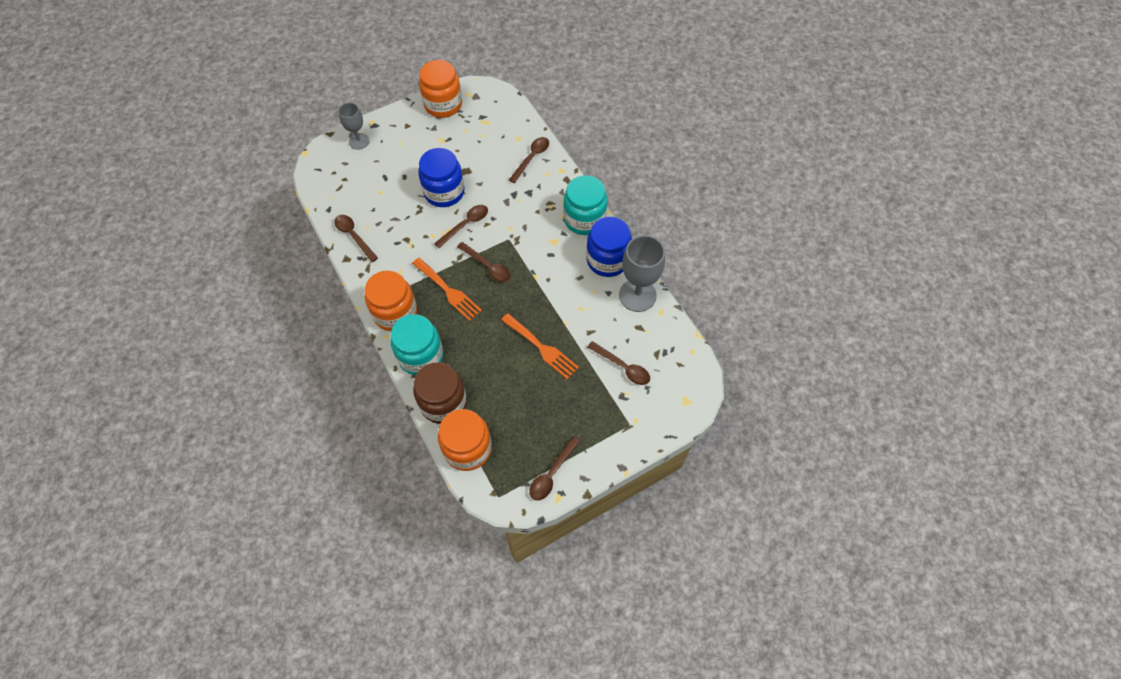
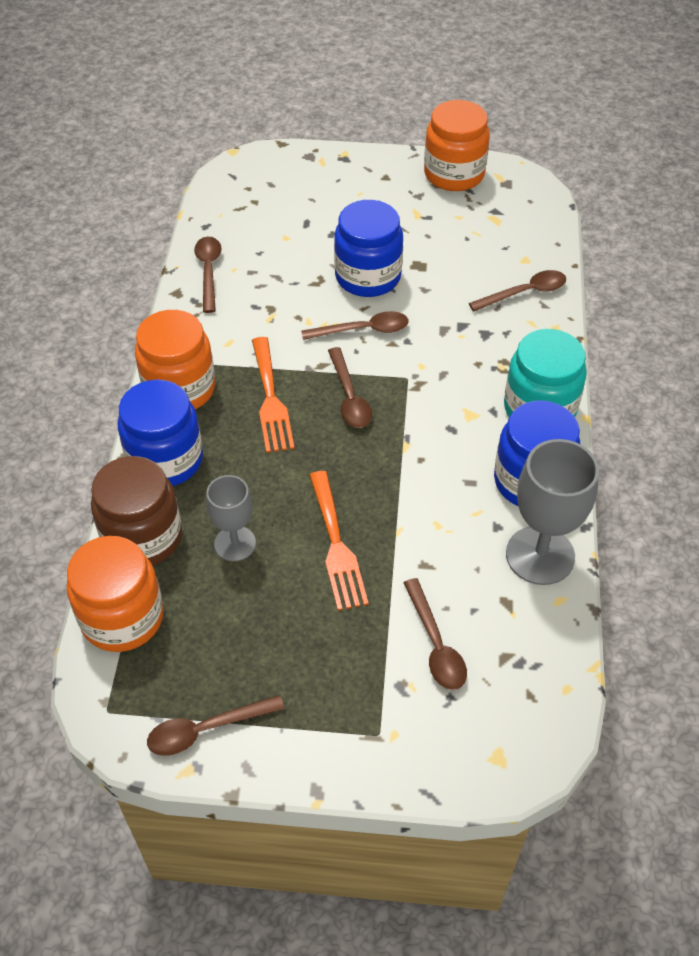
camera: 35 degrees right, 10 degrees down
grey goblet [338,103,370,150] -> grey goblet moved to [206,475,256,562]
turquoise jar [391,314,443,375] -> blue jar [118,380,203,486]

